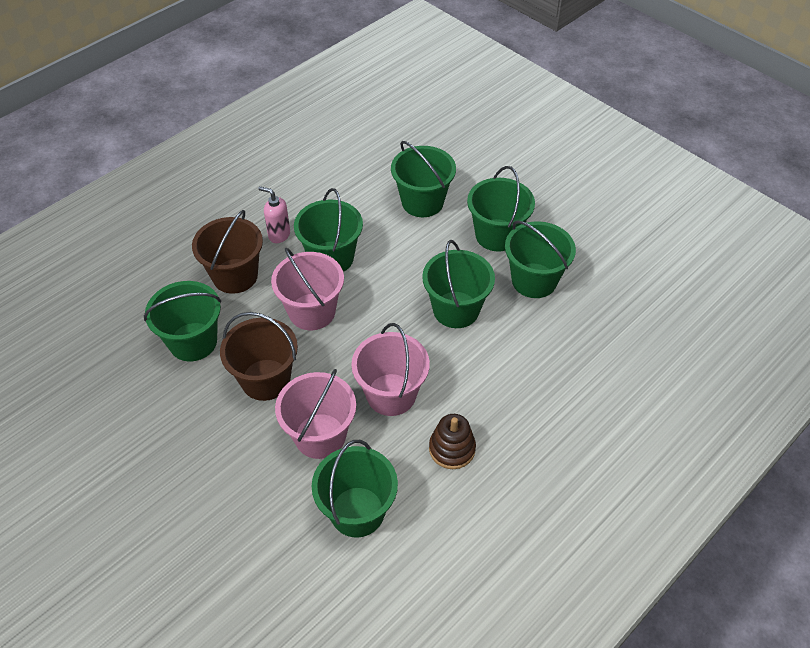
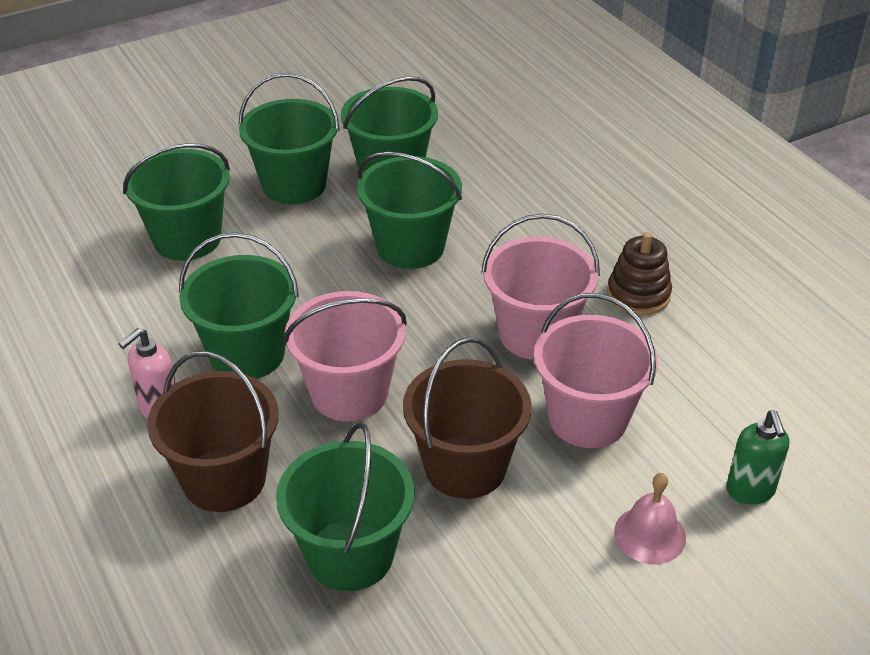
camera: 75 degrees left, 10 degrees down
green bucket [312,440,398,538] -> none
none -> pink bell [614,473,686,564]
none -> green soap dispenser [726,411,790,504]

